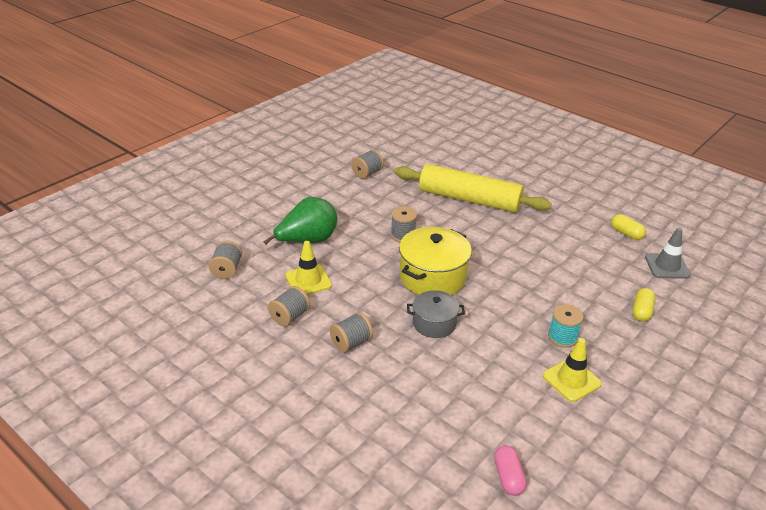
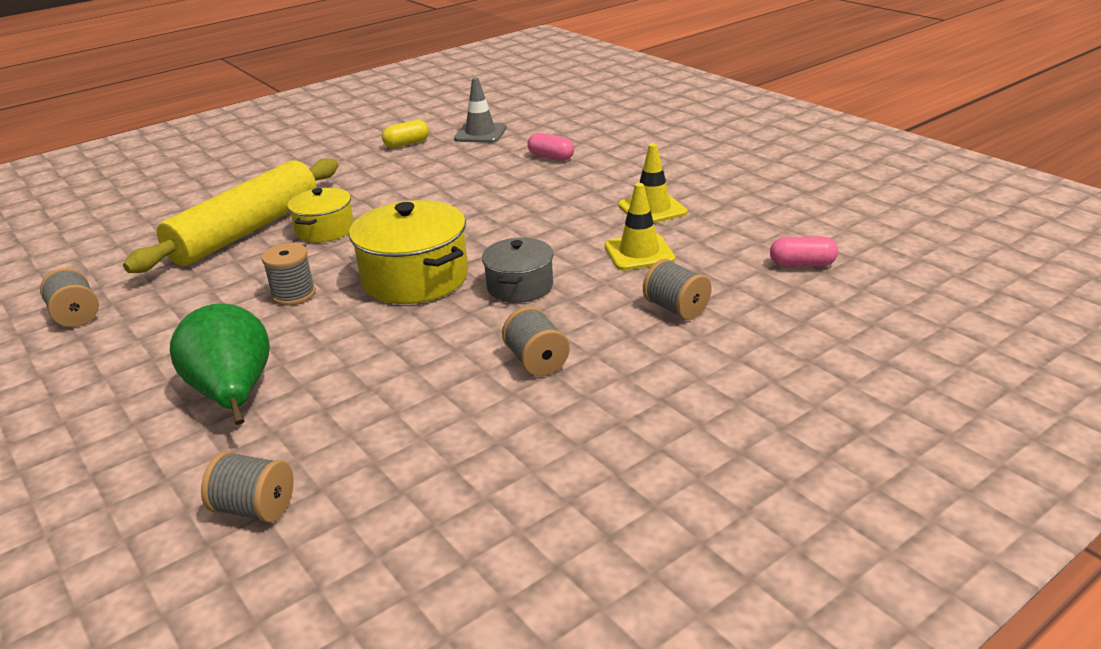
camera: 75 degrees left, 5 degrees down
grey spool [268,286,310,326] -> grey spool moved to [643,259,712,320]
yellow traffic cone [285,241,332,295] -> yellow traffic cone moved to [605,183,675,271]
turquoise spool [548,304,583,348] -> none
yellow capsule [632,288,655,322] -> pink capsule [527,133,574,161]
none -> yellow pot [288,187,354,243]

